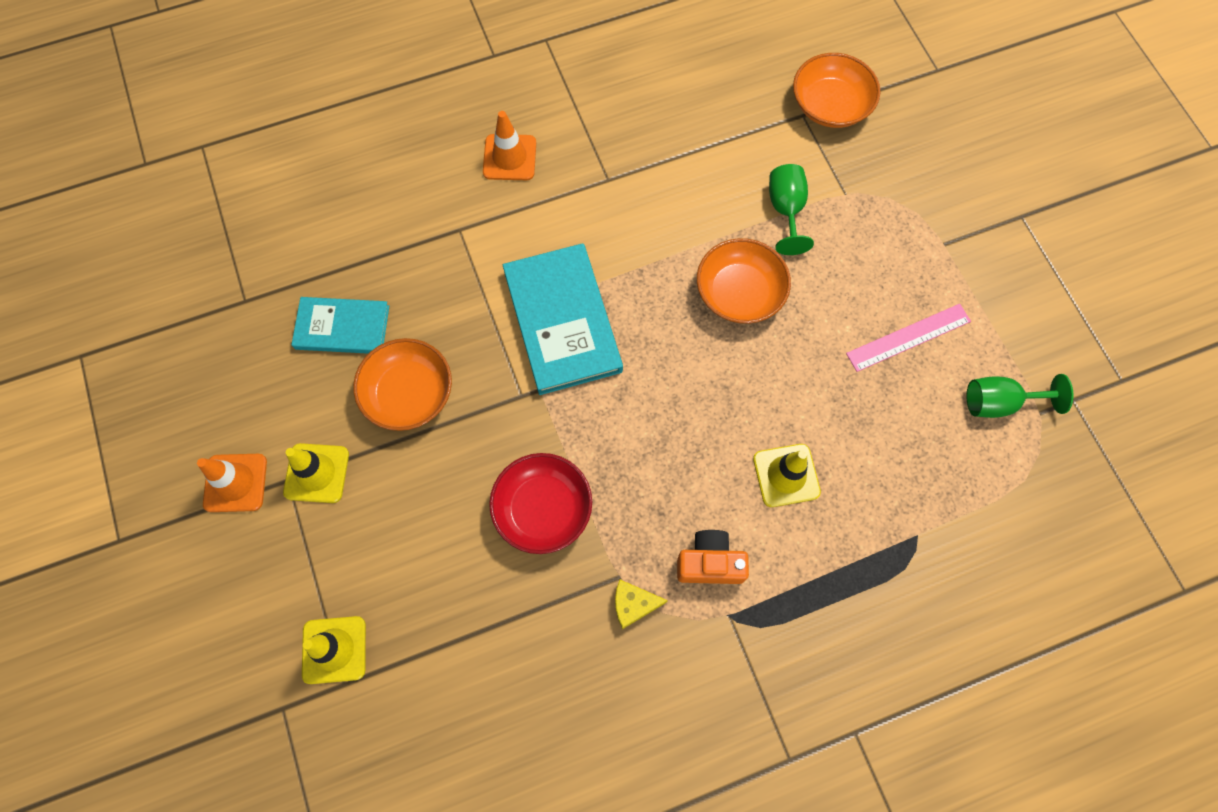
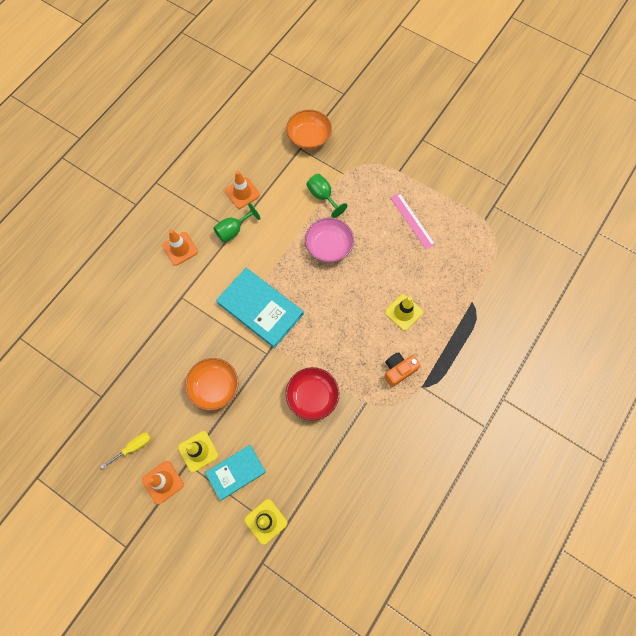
camera: 35 degrees left, 0 degrees up
turquoise book [291,297,389,354] -> turquoise book moved to [205,445,266,500]
yellow cheese [615,580,668,629] -> none
orange bowl [697,238,791,324] -> pink bowl [305,218,354,262]
pink ruler [846,304,971,372] -> pink ruler turned 60 degrees counterclockwise [391,193,435,249]
green goblet [966,374,1074,418] -> green goblet moved to [213,203,260,243]
none -> yellow screwdriver [100,433,151,469]
none -> orange traffic cone [225,171,260,209]

